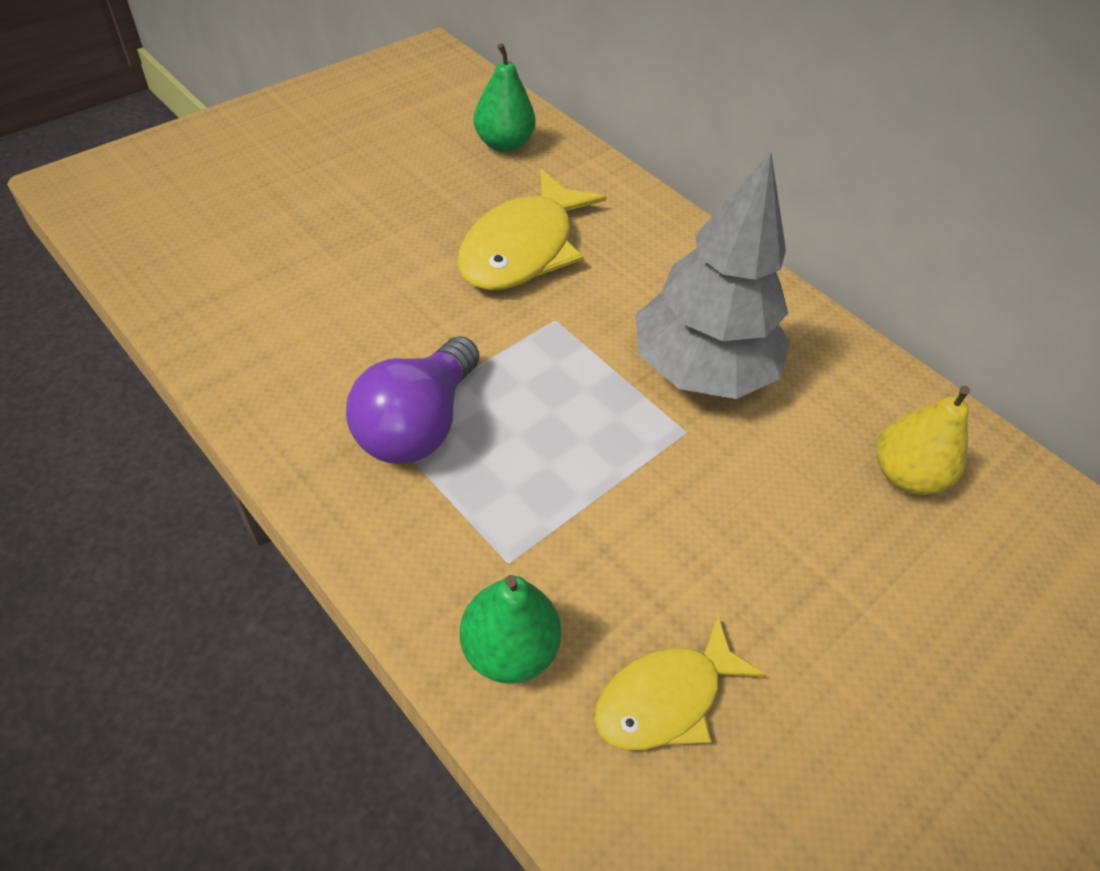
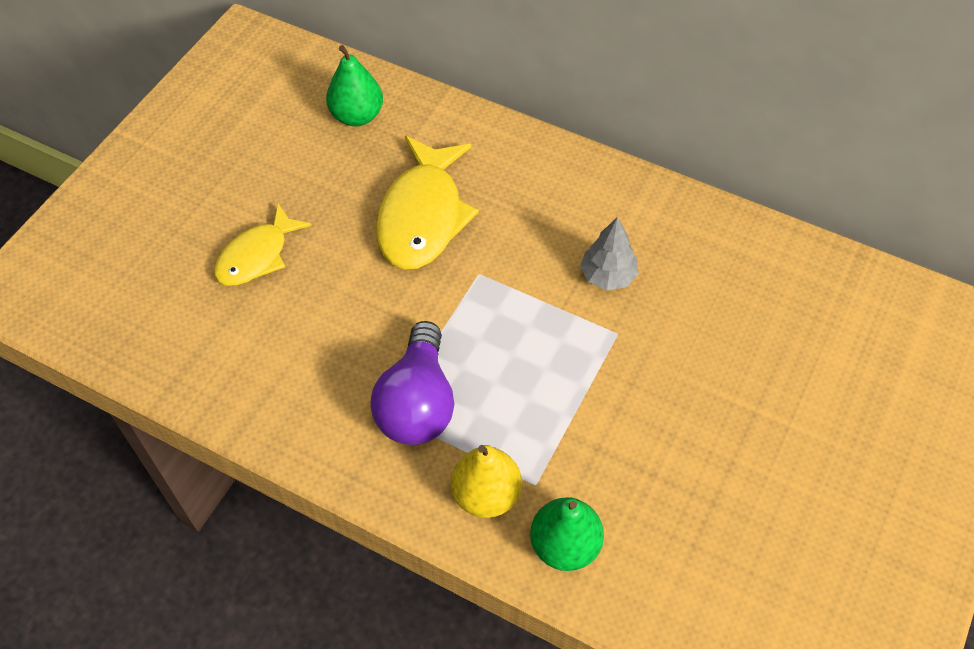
camera: 15 degrees left, 5 degrees up
yellow fish [594,616,765,750] -> yellow fish moved to [214,203,312,286]
grey tree [635,152,790,399] -> grey tree [580,217,639,290], size x0.47
yellow pear [877,386,970,495] -> yellow pear moved to [451,445,522,518]

